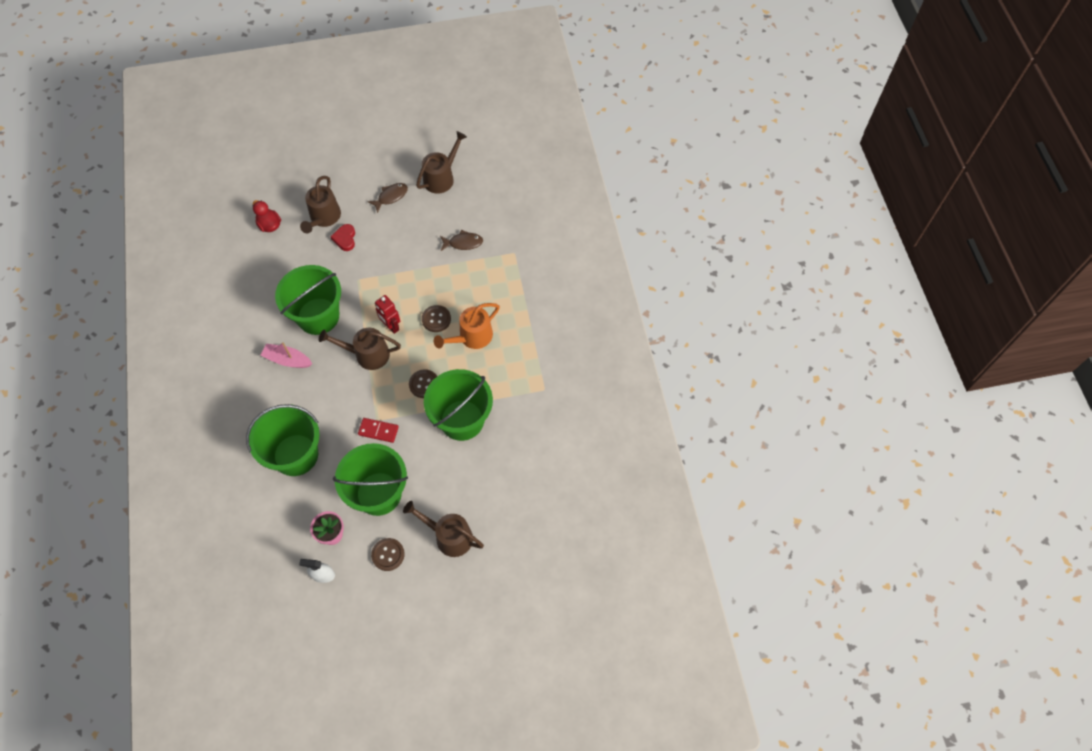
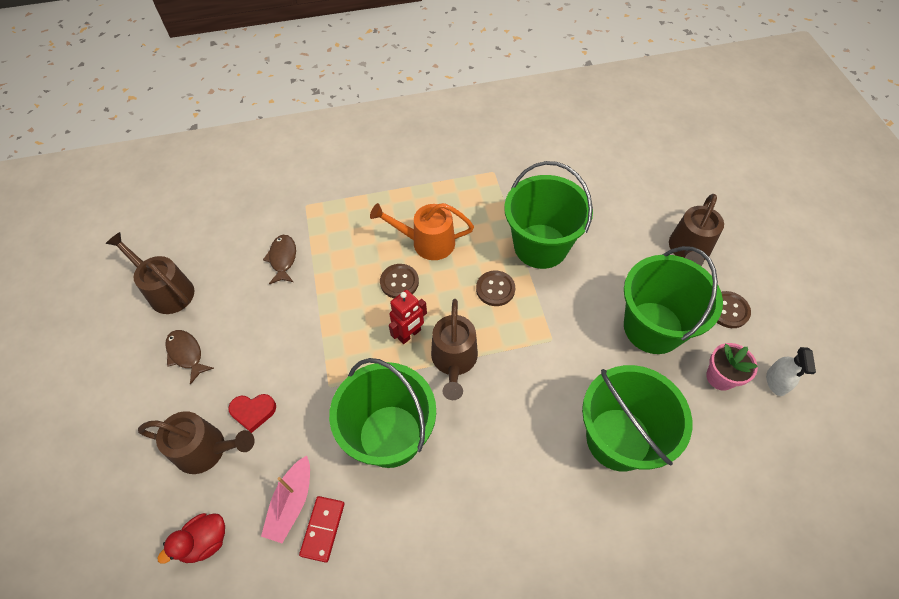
camera: 90 degrees left, 5 degrees down
pink boat [260,342,312,368] -> pink boat moved to [261,456,310,543]
red domino [358,418,399,443] -> red domino moved to [299,496,345,563]
orange watering can [434,303,500,349] -> orange watering can turned 135 degrees clockwise [370,203,474,260]

